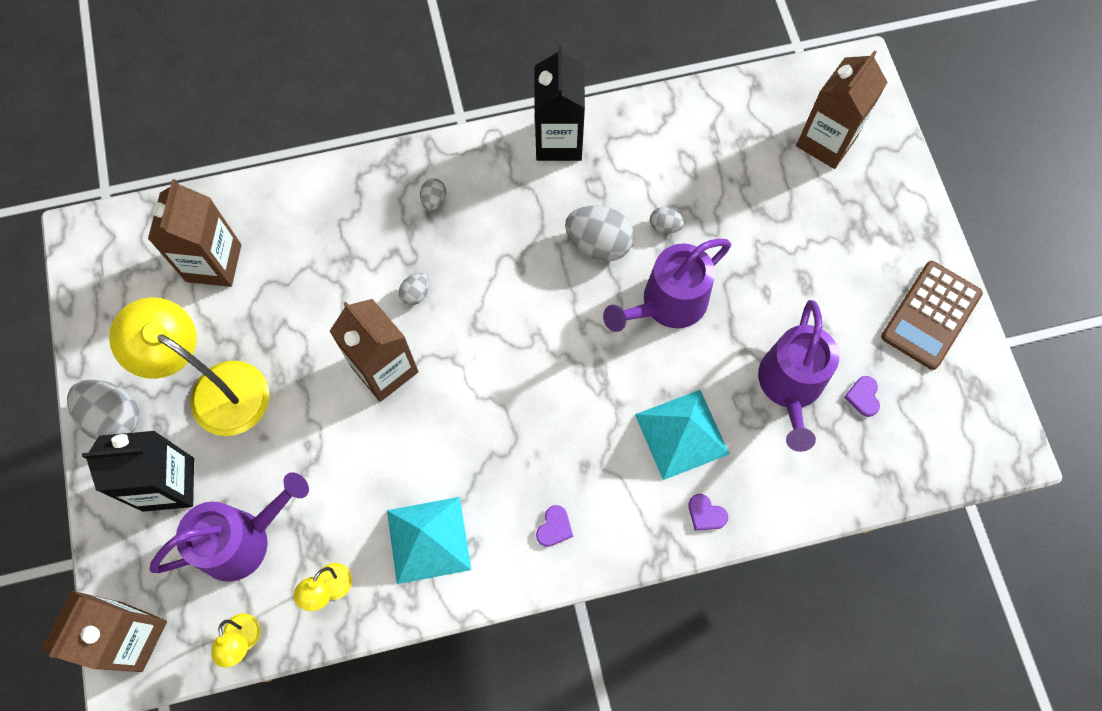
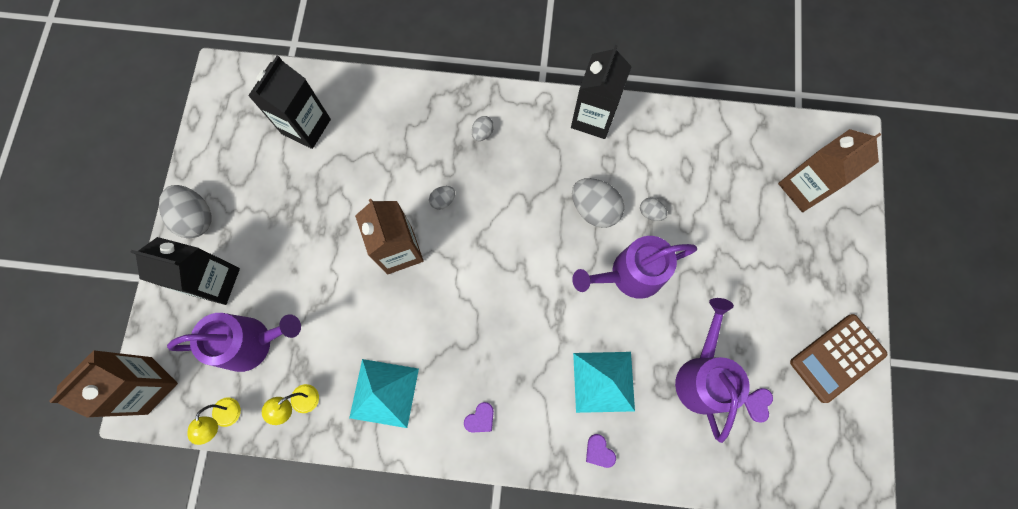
camera: 20 degrees right, 5 degrees up
yellow lamp [109,297,269,436] -> none
brown carton [148,179,241,287] -> black carton [248,55,331,149]
purple watering can [758,300,839,452] -> purple watering can turned 150 degrees clockwise [675,298,750,443]

